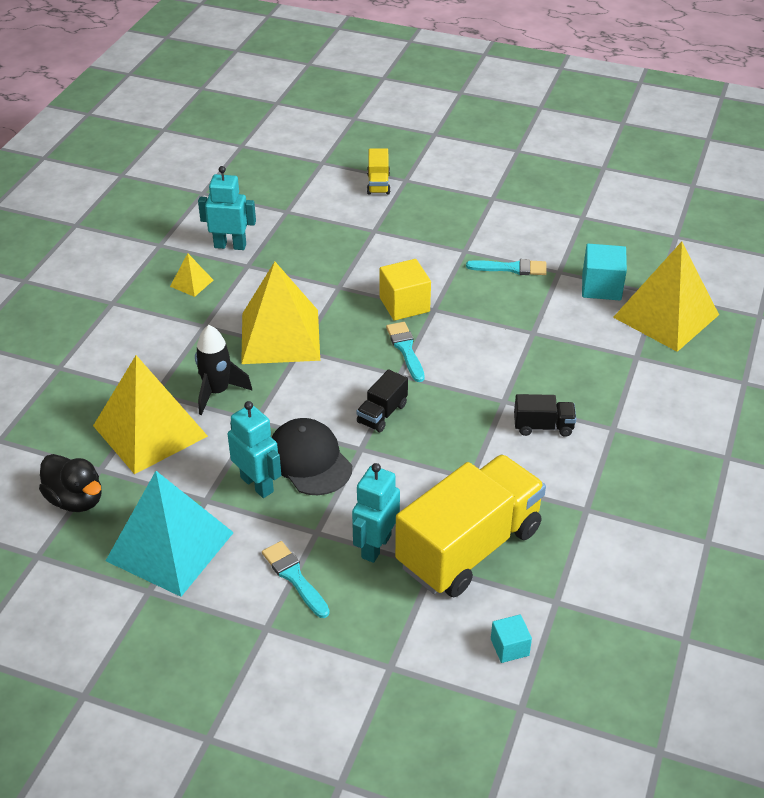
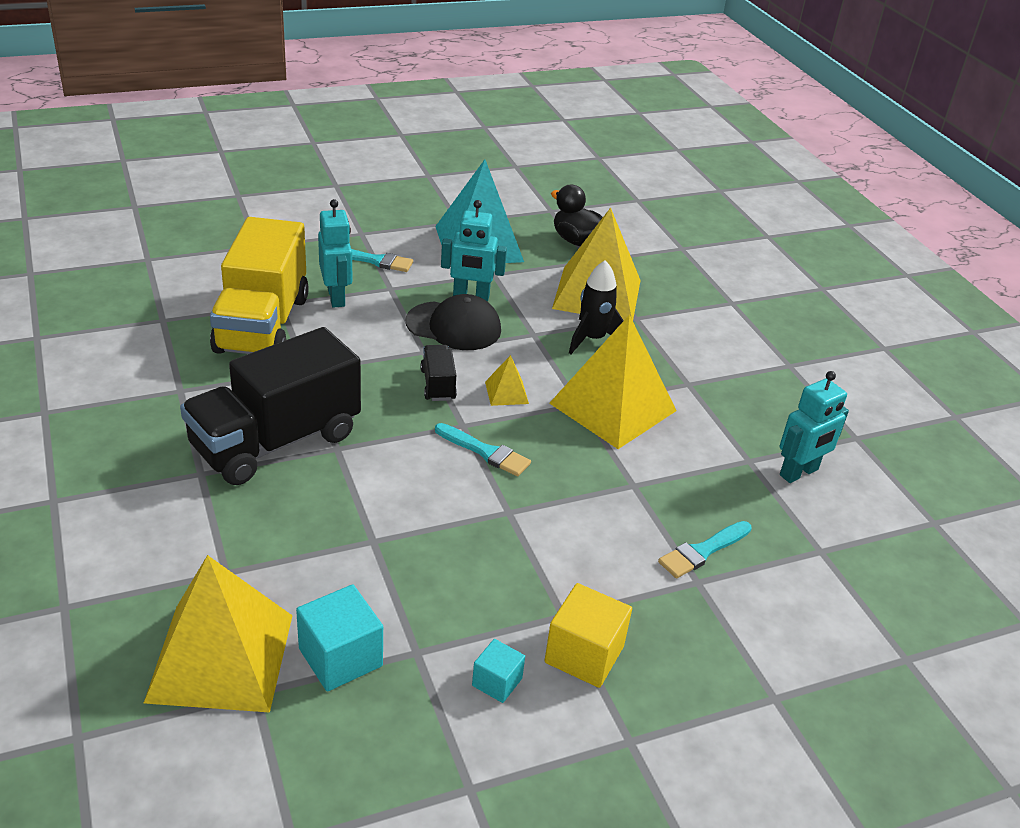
camera: 135 degrees right, 5 degrees down
black duck [39,454,102,512] -> black duck turned 45 degrees clockwise [551,185,603,246]
yellow pyramid [170,253,213,297] -> yellow pyramid moved to [485,355,529,406]
yellow truck [367,148,390,195] -> none
yellow cube [380,259,431,321] -> yellow cube moved to [545,583,632,688]
turquoise brush [466,259,547,275] -> turquoise brush moved to [658,521,752,578]
turquoise cube [491,614,532,663] -> turquoise cube moved to [472,639,525,703]
black truck [514,394,576,437] -> black truck [180,327,361,485], size x2.33

